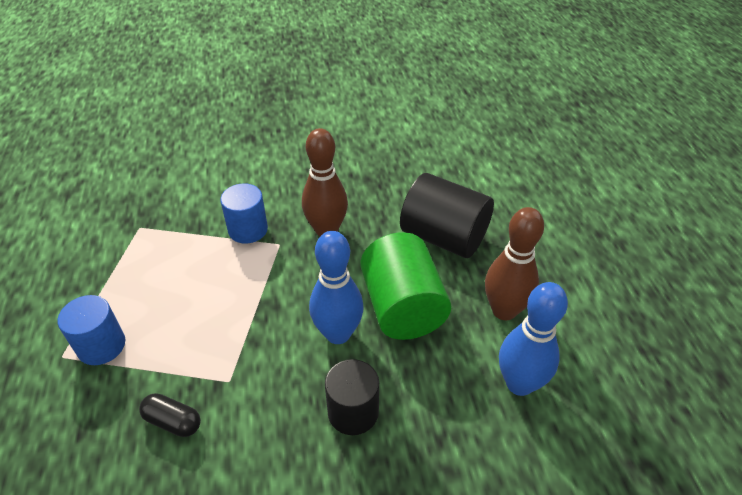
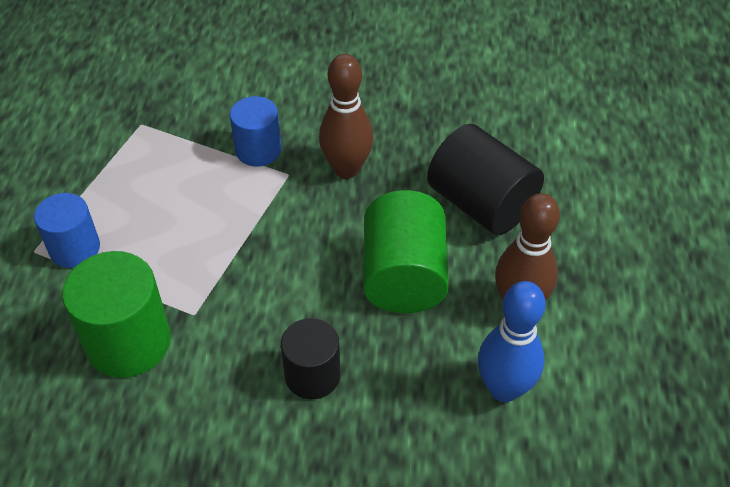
camera: 15 degrees right, 5 degrees up
black capsule [139,393,201,437] -> green cylinder [62,251,171,378]
blue bowling pin [309,231,364,344] -> none

